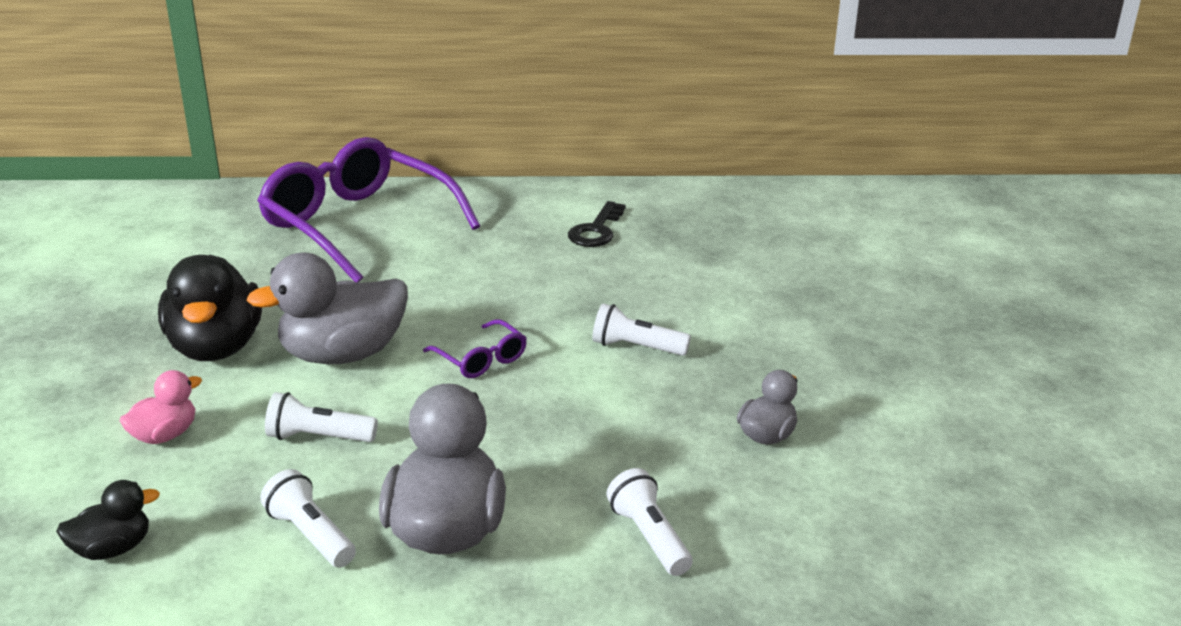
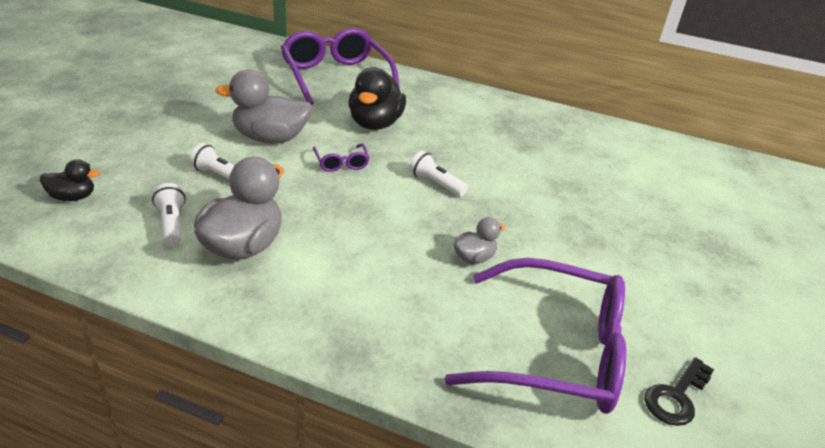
camera: 20 degrees right, 5 degrees up
pink duck [119,370,202,444] -> none
black duck [158,255,262,361] -> black duck moved to [349,67,406,130]
black key [568,201,626,247] -> black key moved to [644,357,714,426]
white flashlight [607,468,693,576] -> none
none -> purple glasses [444,258,626,414]

